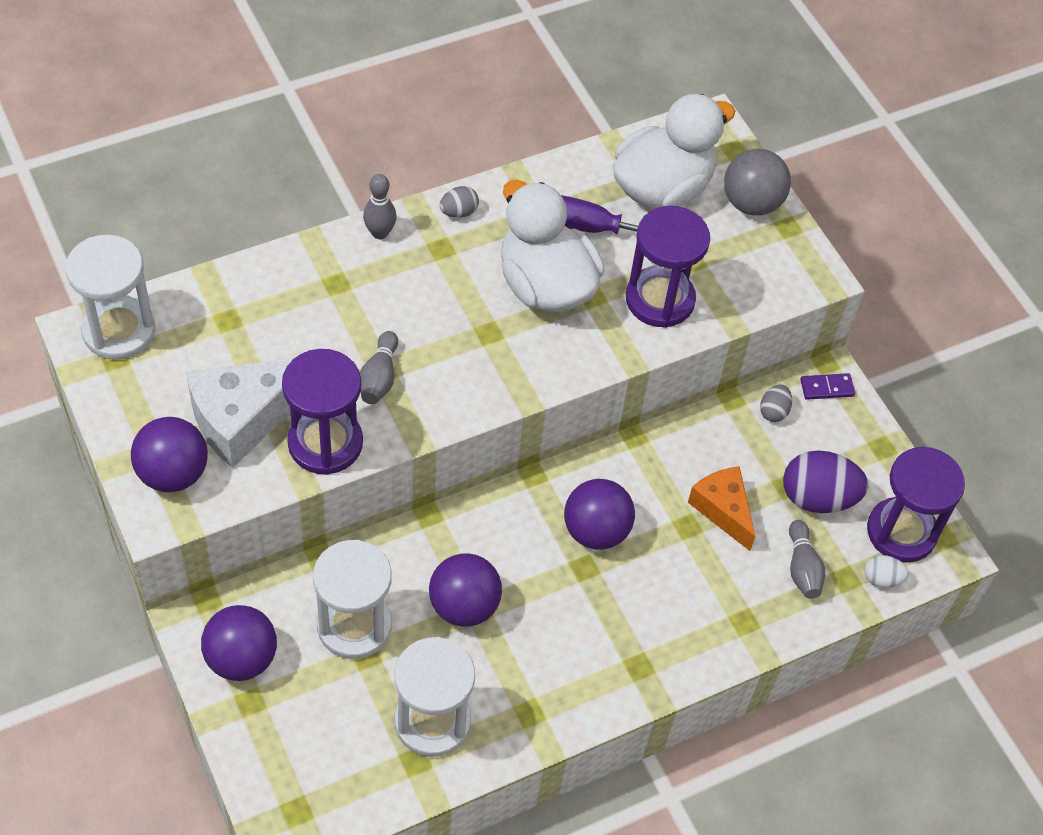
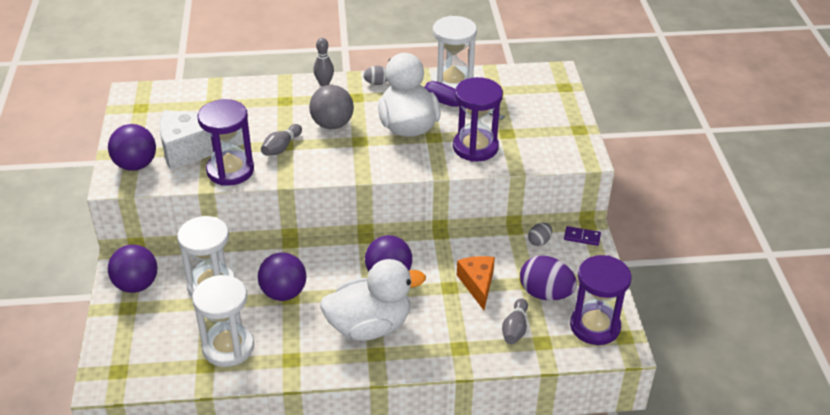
camera: 25 degrees right, 15 degrees down
white hourglass [65,235,156,360] -> white hourglass moved to [432,16,477,89]
white duck [613,94,735,209] -> white duck moved to [320,259,426,341]
grey ball [724,149,791,215] -> grey ball moved to [309,85,354,129]
white egg [864,555,909,588] -> none

